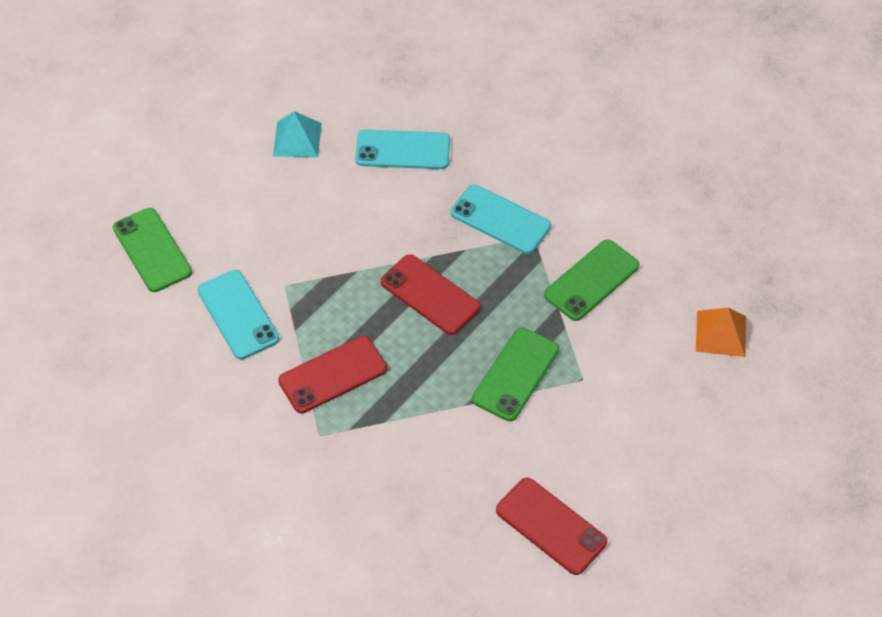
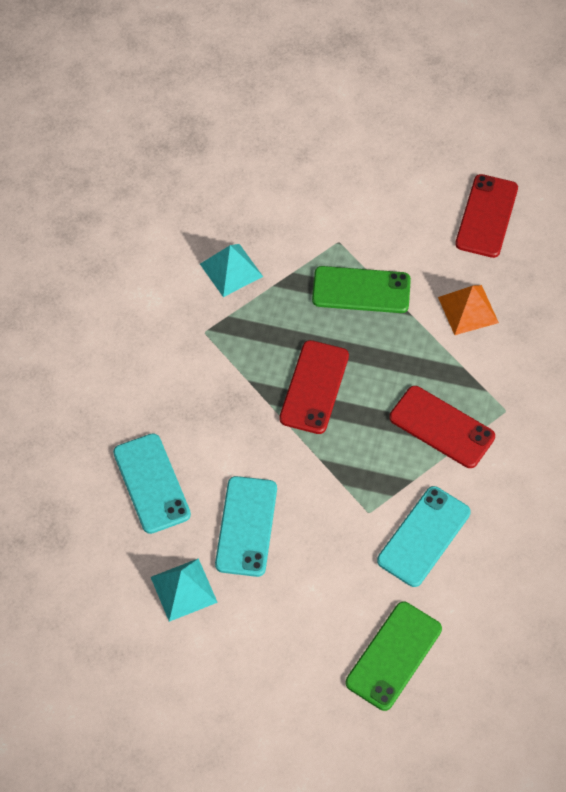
camera: 115 degrees left, 5 degrees up
turquoise phone [451,184,551,254] -> turquoise phone moved to [215,476,277,577]
green phone [544,239,639,321] -> turquoise pyramid [200,244,263,297]
orange pyramid [696,308,746,357] -> orange pyramid moved to [438,285,499,335]

